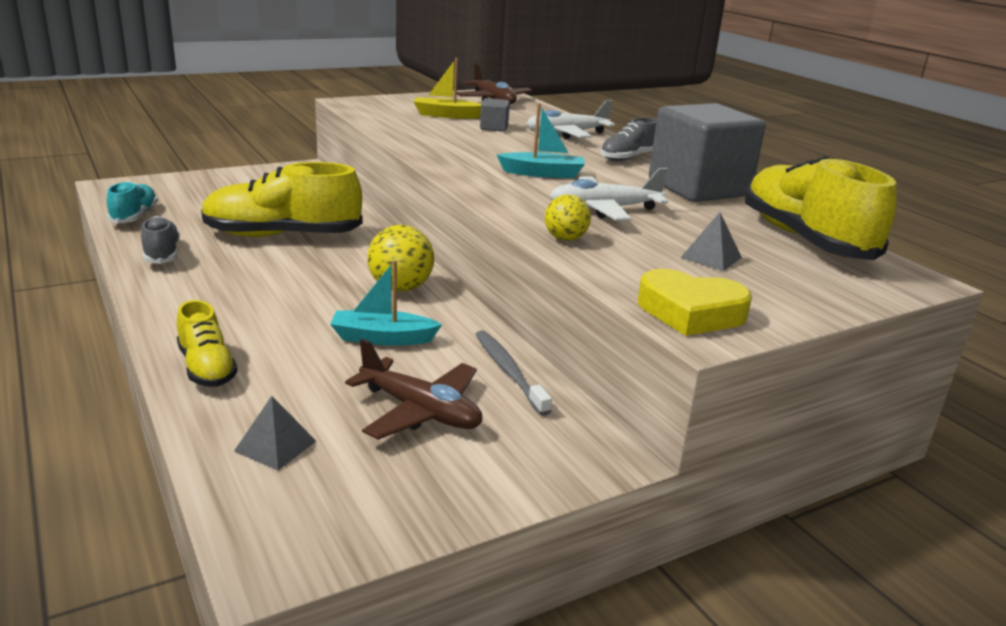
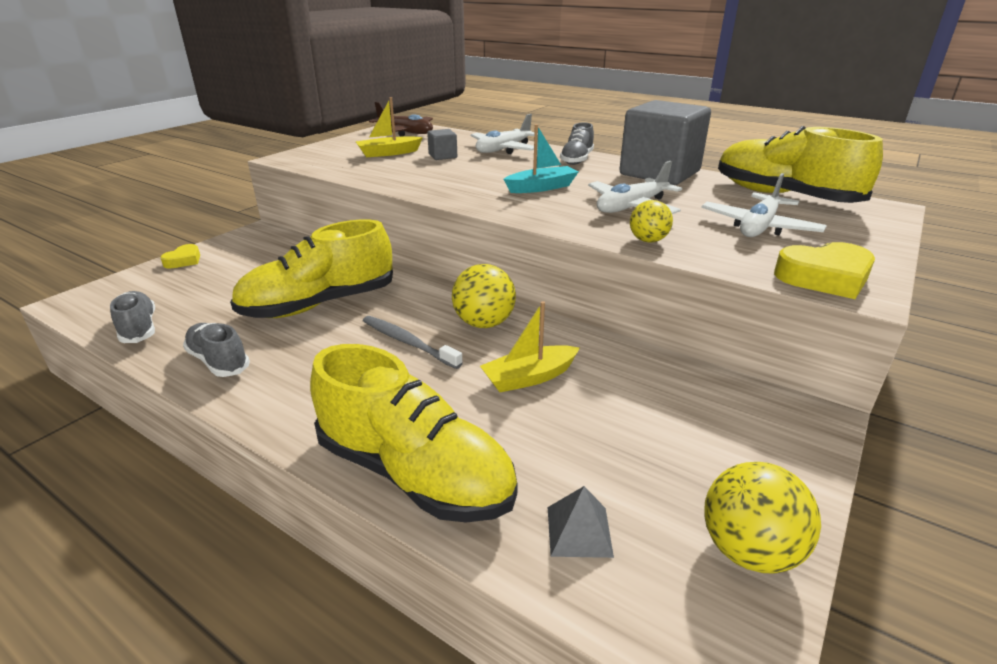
camera: 25 degrees left, 5 degrees up
turquoise shoe [107,181,158,224] -> grey shoe [110,291,155,343]
yellow shoe [177,300,238,387] -> yellow shoe [310,344,518,522], size x1.89
turquoise boat [330,260,442,346] -> yellow boat [480,301,580,392]
brown plane [345,339,482,440] -> none
grey toothbrush [476,330,552,416] -> grey toothbrush moved to [363,316,463,369]
grey pyramid [680,212,742,271] -> white plane [701,173,827,237]
none -> yellow heart [160,244,200,269]
none -> yellow ball [704,462,821,574]

